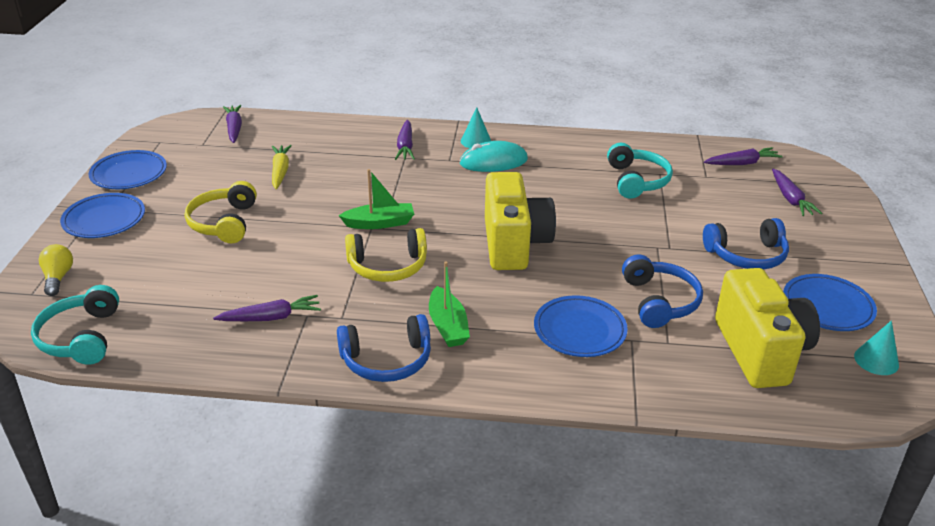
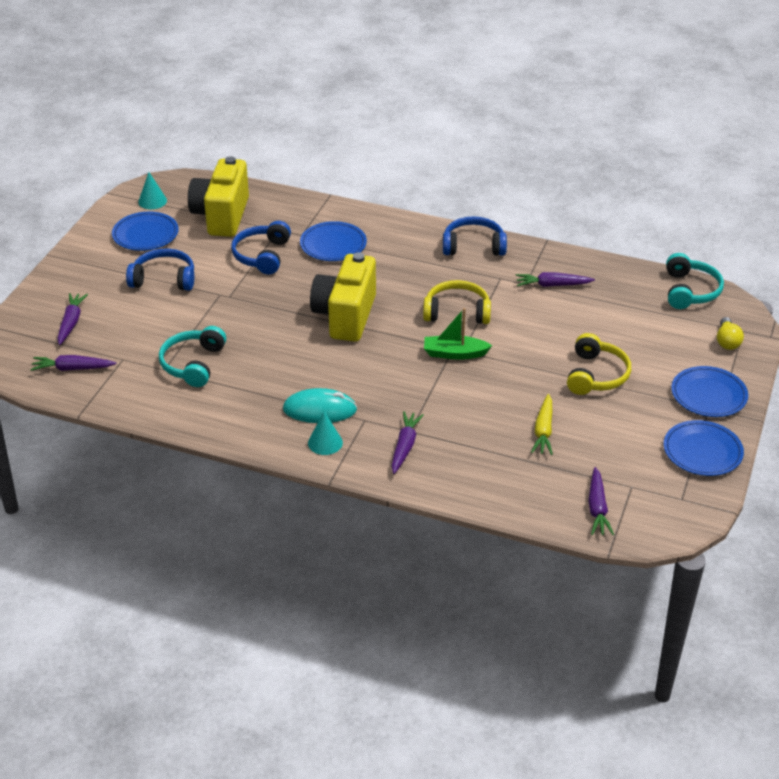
camera: 165 degrees left, 5 degrees up
green boat [429,261,470,347] -> none

